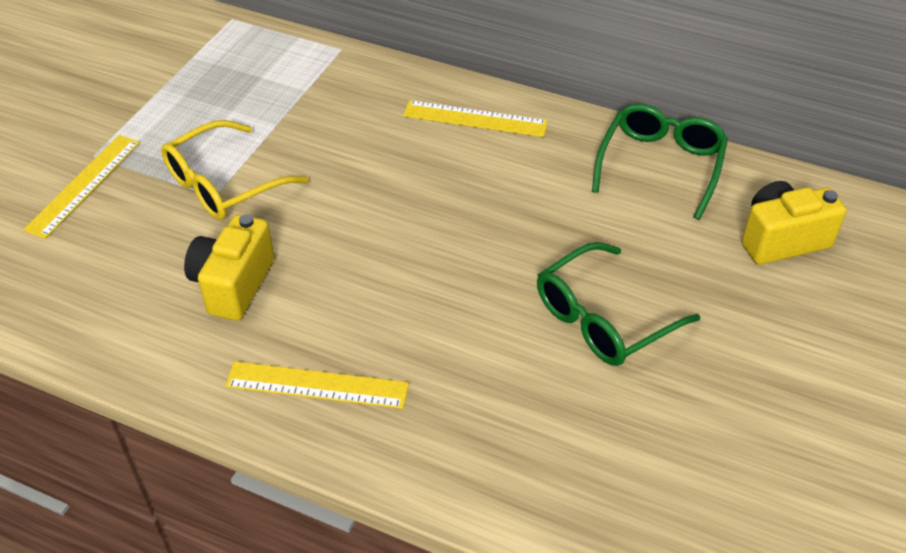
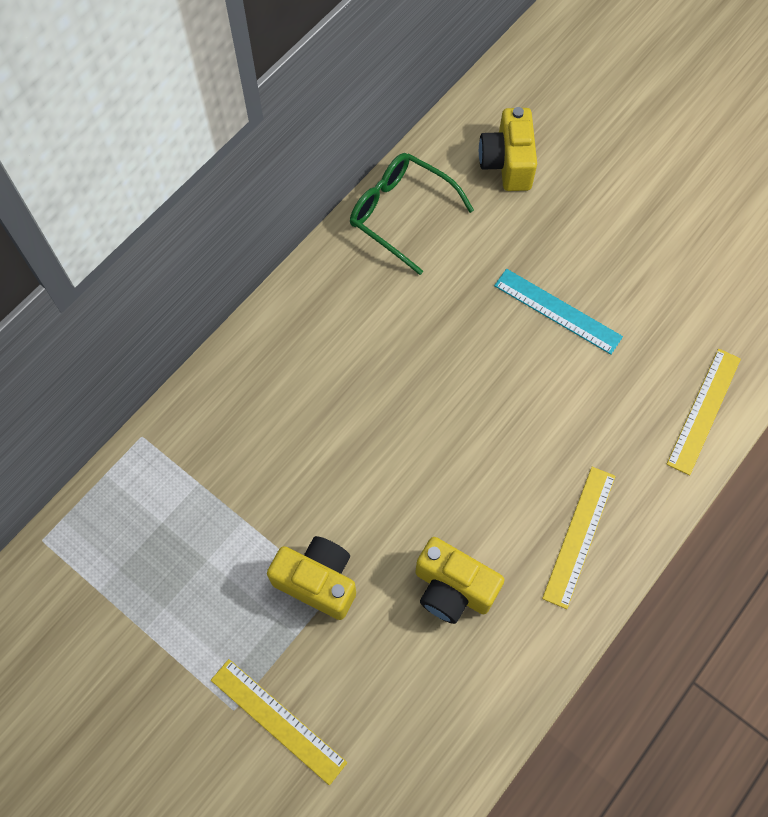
camera: 75 degrees left, 20 degrees up
yellow glasses [161,120,309,220] -> yellow camera [267,536,356,620]
yellow ruler [403,100,548,137] -> yellow ruler moved to [667,349,741,475]
green glasses [537,242,700,366] -> turquoise ruler [494,269,623,355]

